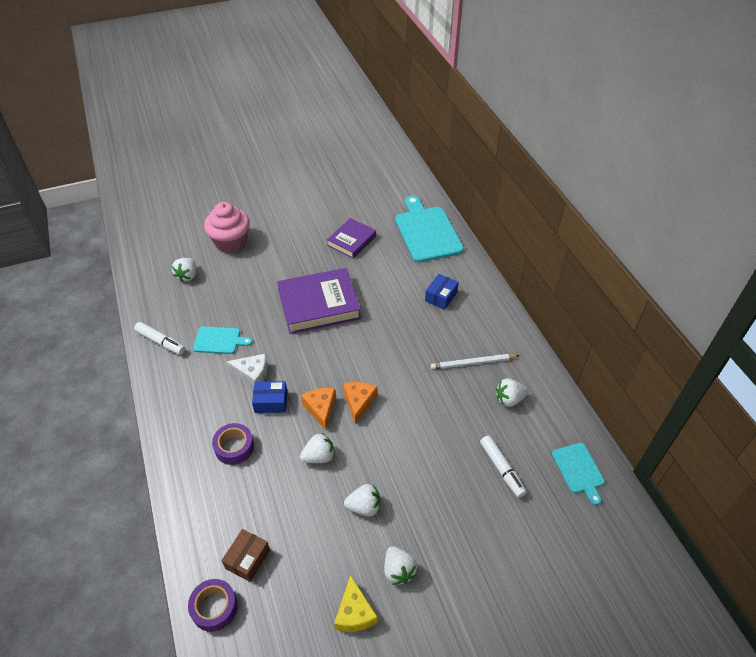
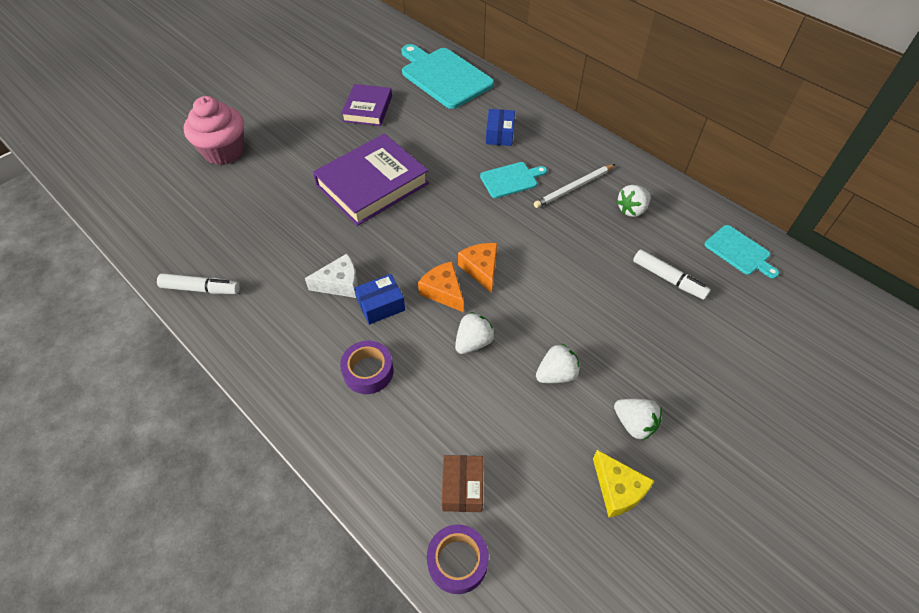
camera: 25 degrees left, 5 degrees up
white strawberry [172,258,196,282] -> none
turquoise cutting board [193,326,252,354] -> turquoise cutting board moved to [480,162,547,198]

